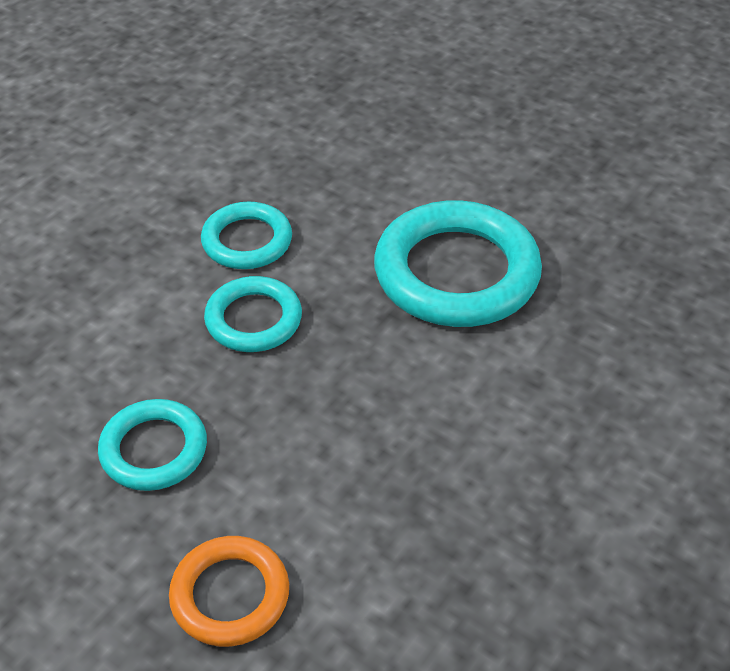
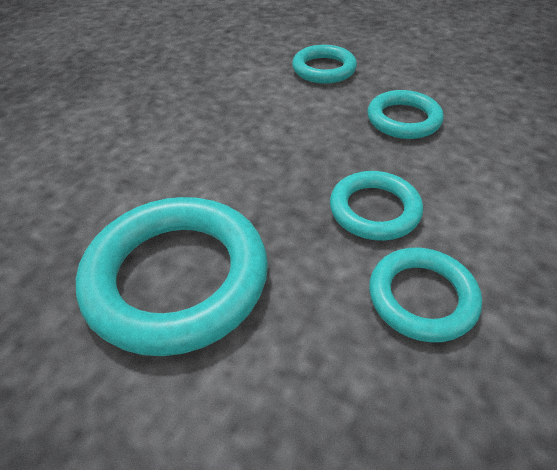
camera: 175 degrees right, 0 degrees up
orange ring [169,536,289,647] -> turquoise ring [292,45,357,84]

